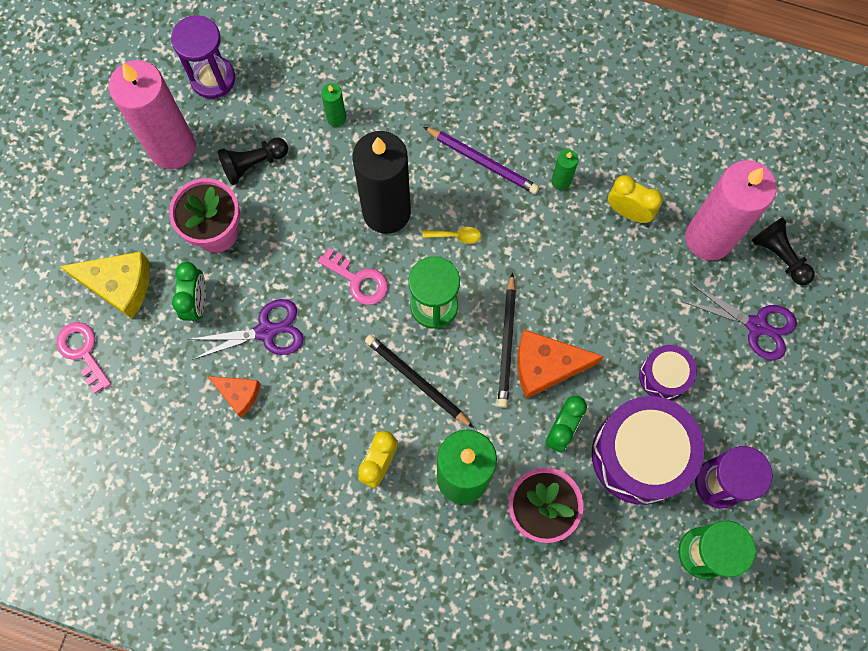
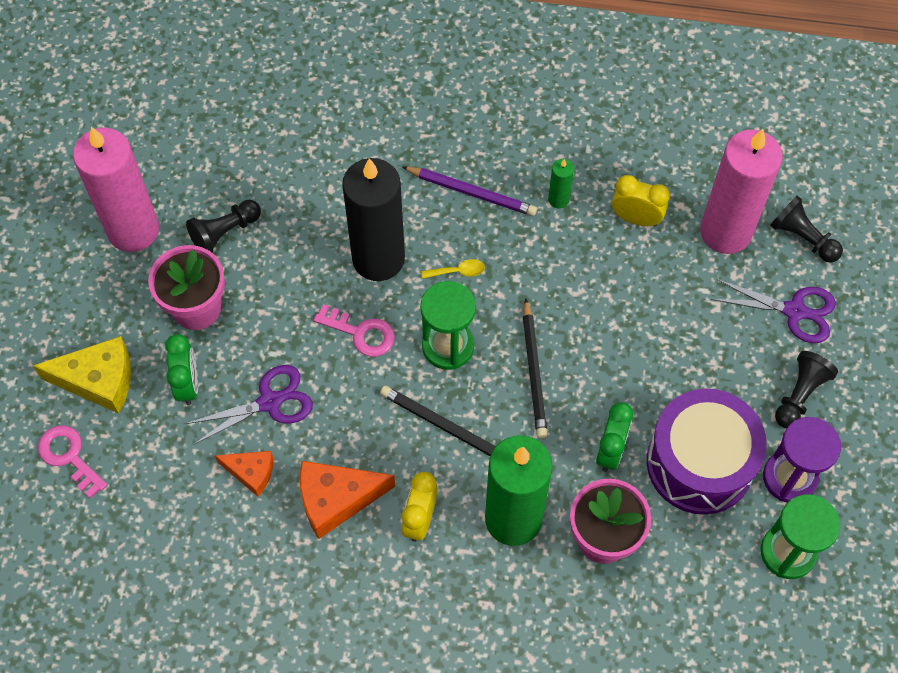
camera: 10 degrees left, 10 degrees down
purple hourglass [171,15,235,99] -> none
green candle [321,83,346,127] -> none
orange cheese [517,329,604,399] -> orange cheese moved to [300,461,395,539]
purple drum [639,345,697,400] -> none
none -> black pawn [775,351,838,428]

